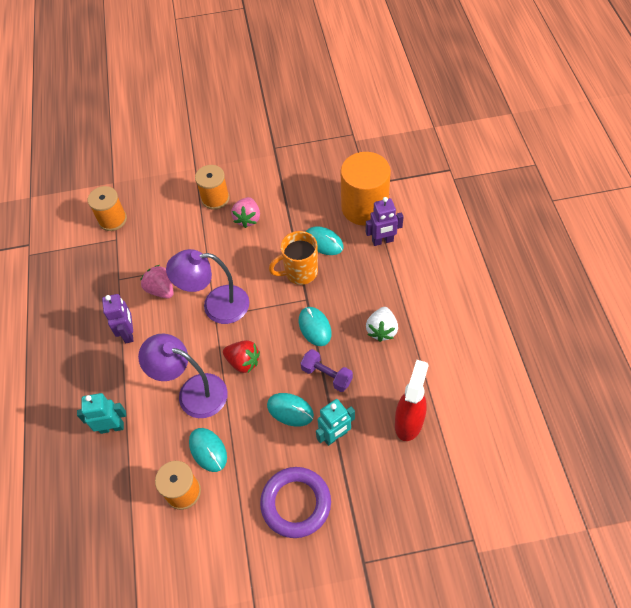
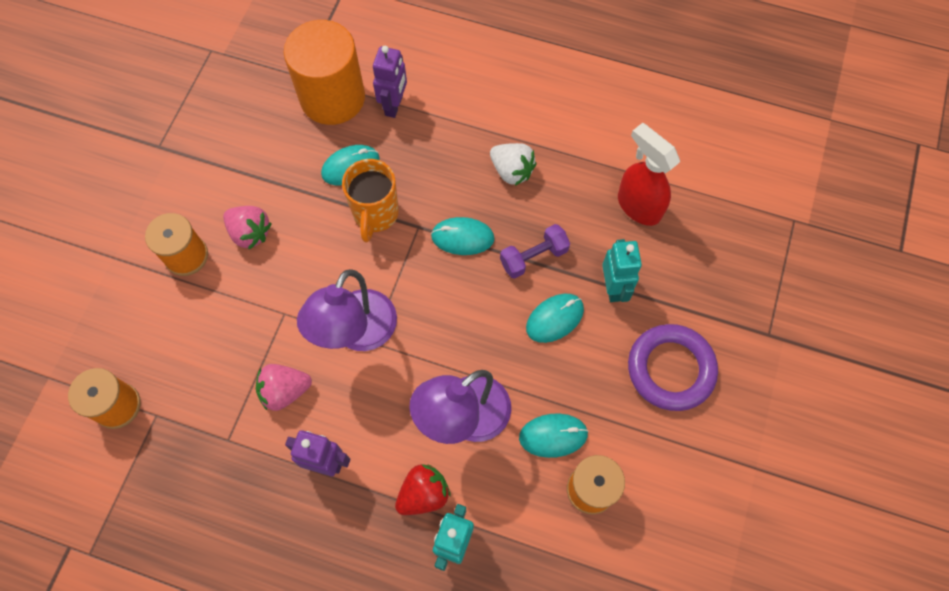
camera: 65 degrees left, 10 degrees up
red strawberry [223,340,260,373] -> red strawberry moved to [395,464,450,515]

